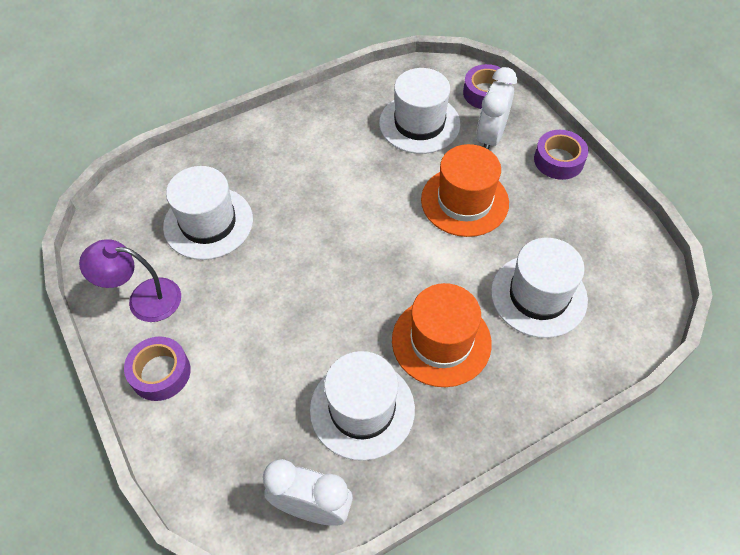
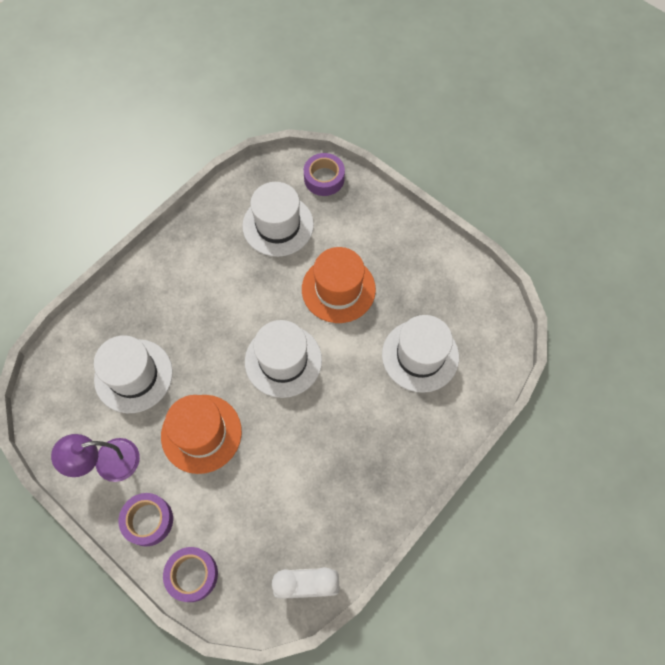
camera: 20 degrees left, 10 degrees up
white hat [310,351,415,461] -> white hat moved to [245,320,322,398]
orange hat [392,283,492,387] -> orange hat moved to [161,395,242,474]
white clock [476,67,517,150] -> none
purple tape [534,130,588,180] -> purple tape moved to [163,547,218,602]

